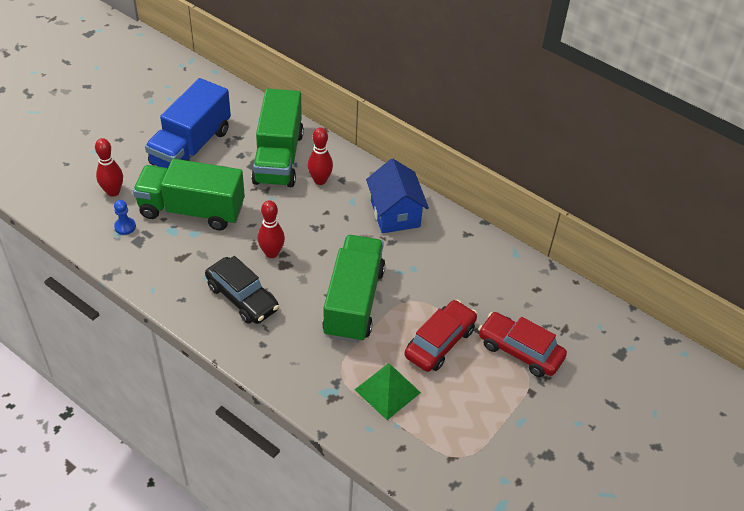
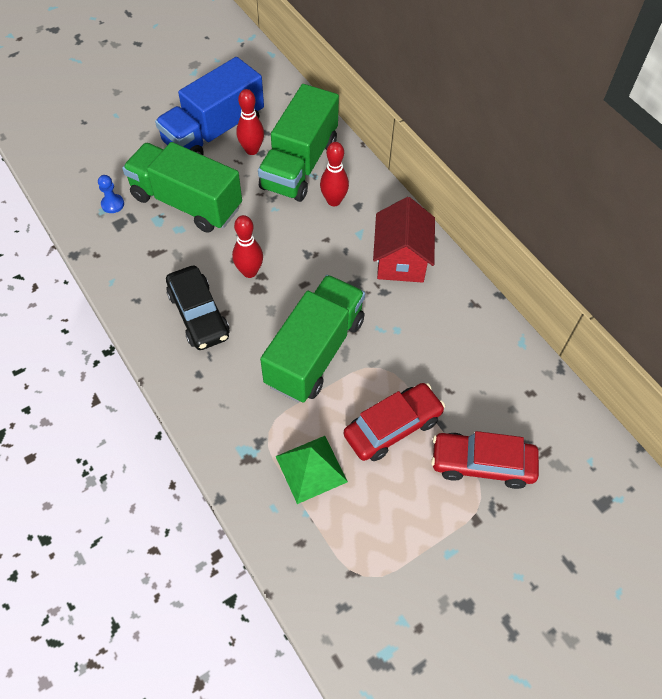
camera: 20 degrees right, 10 degrees up
red bowling pin [95,138,123,197] -> red bowling pin moved to [236,89,264,155]
blue house [366,158,429,233] -> red house [373,197,435,283]
red car [478,312,567,377] -> red car turned 45 degrees counterclockwise [431,431,539,489]

